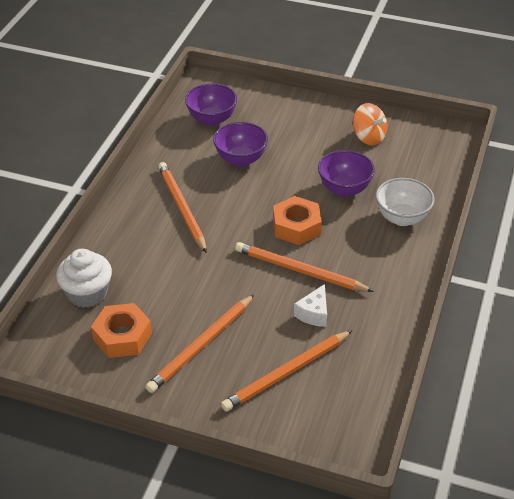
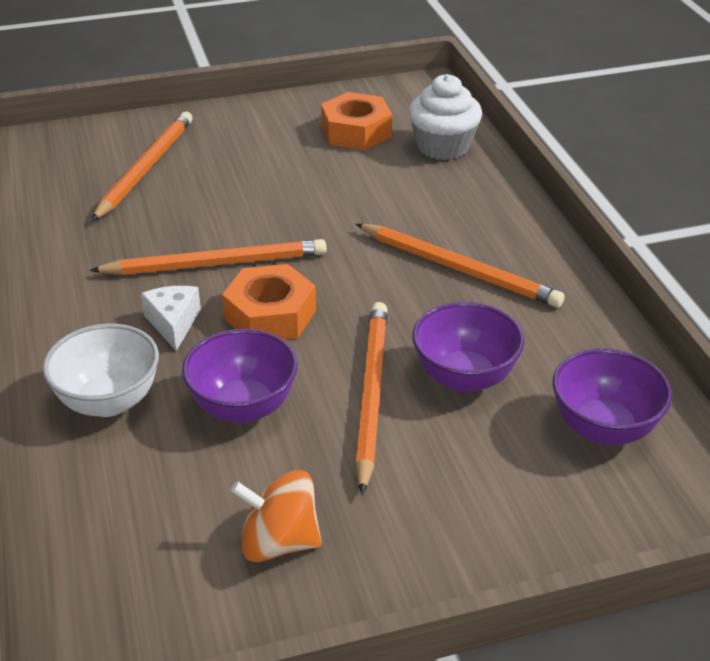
camera: 145 degrees right, 5 degrees down
orange pencil [145,294,255,393] -> orange pencil moved to [355,302,388,495]
white cheese [294,284,327,327] -> white cheese moved to [141,286,201,351]

